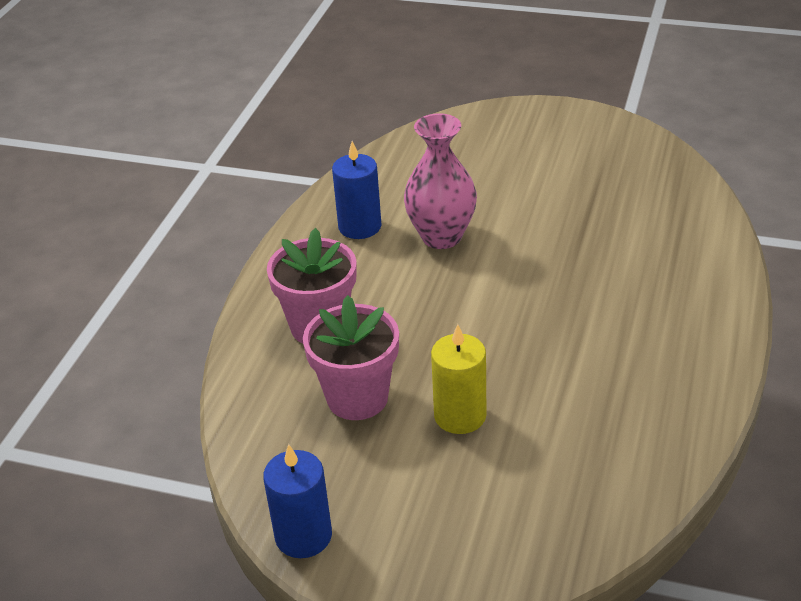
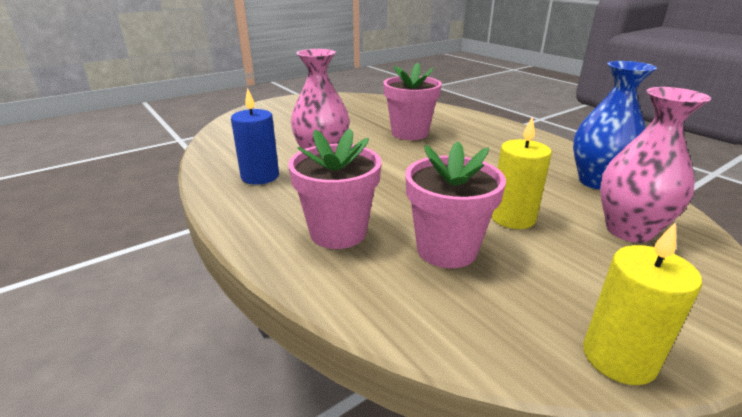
camera: 55 degrees left, 10 degrees down
blue candle [263,444,332,558] -> yellow candle [583,222,702,385]
none -> pink flower pot [383,63,442,140]
none -> blue vase [573,61,657,190]
none -> pink vase [600,87,711,243]

